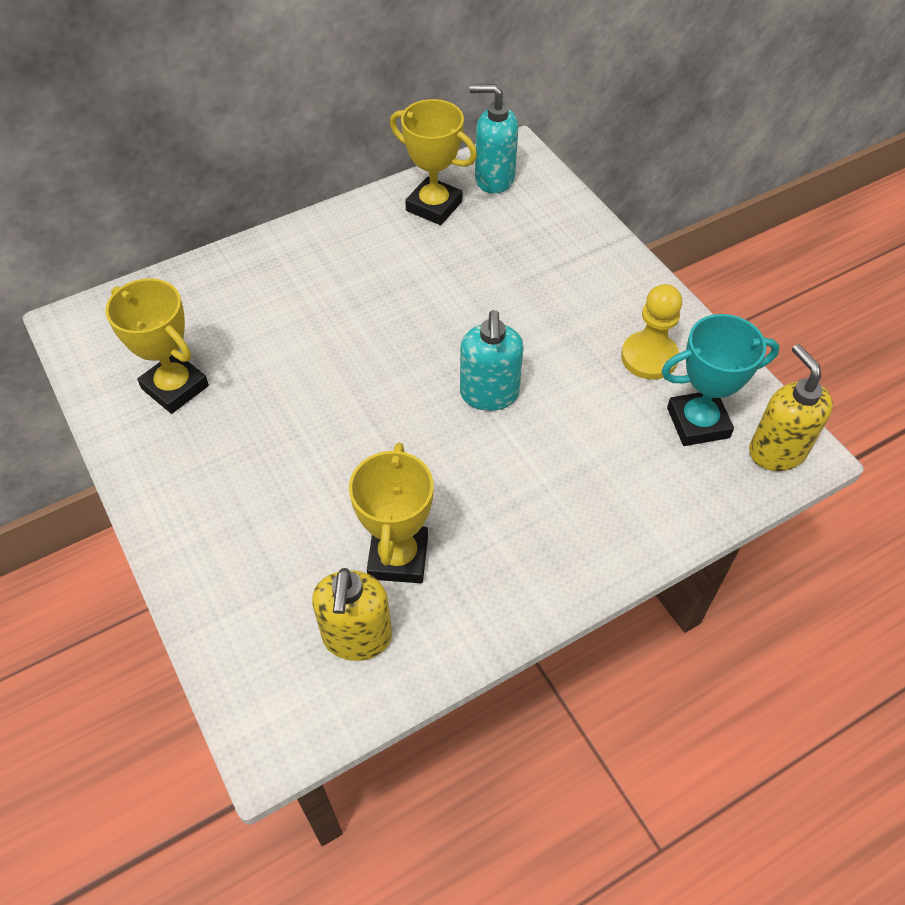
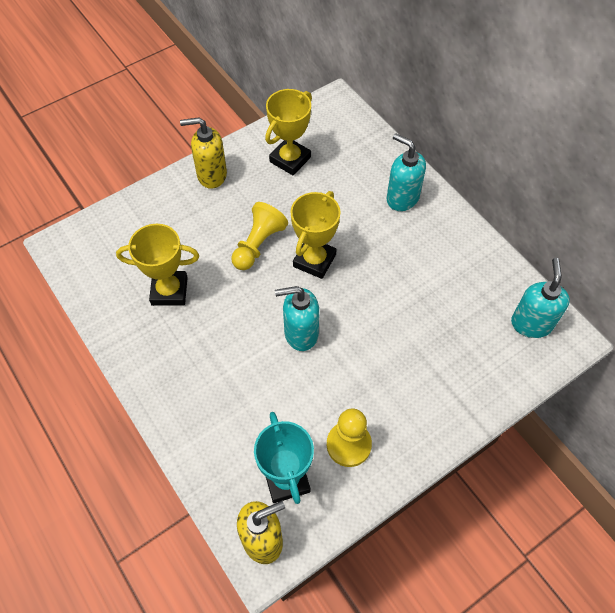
camera: 85 degrees right, 5 degrees up
yellow soap dispenser [312,568,392,661] -> yellow soap dispenser moved to [180,117,227,189]
yellow trophy [390,99,477,225] -> yellow trophy moved to [290,191,341,279]
none -> yellow pawn [231,202,288,270]
none -> turquoise soap dispenser [387,133,426,211]

